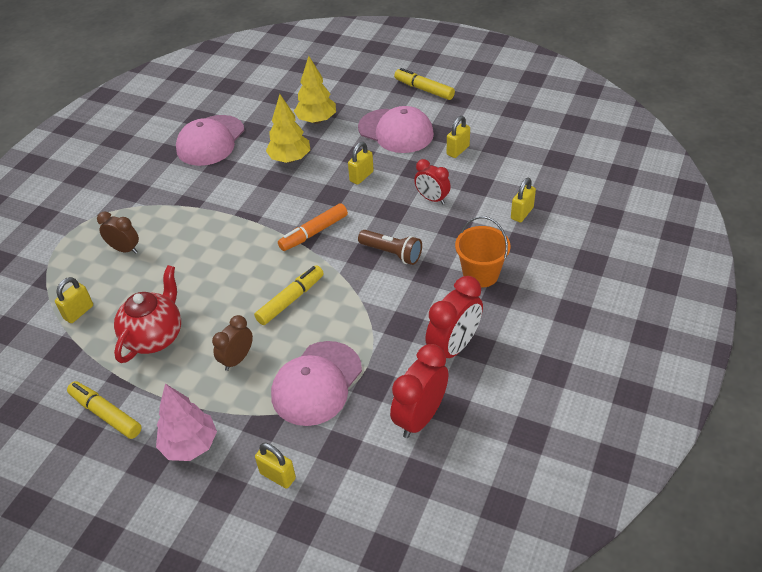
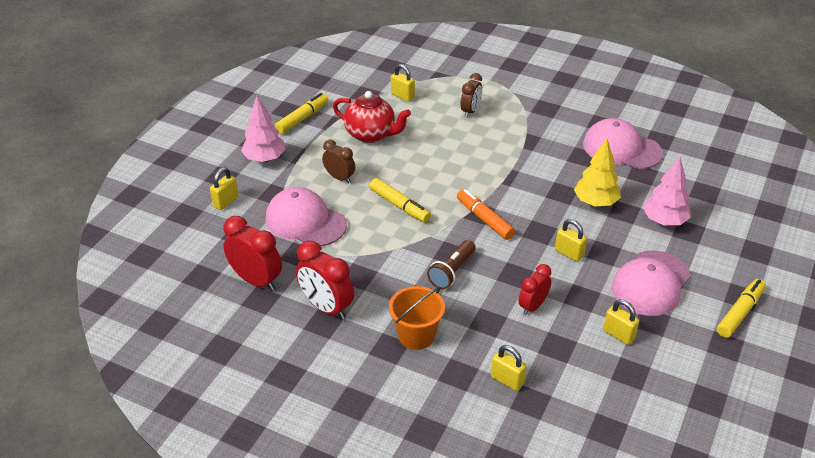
camera: 90 degrees right, 5 degrees down
yellow tree [294,56,336,124] -> pink tree [643,156,691,225]

